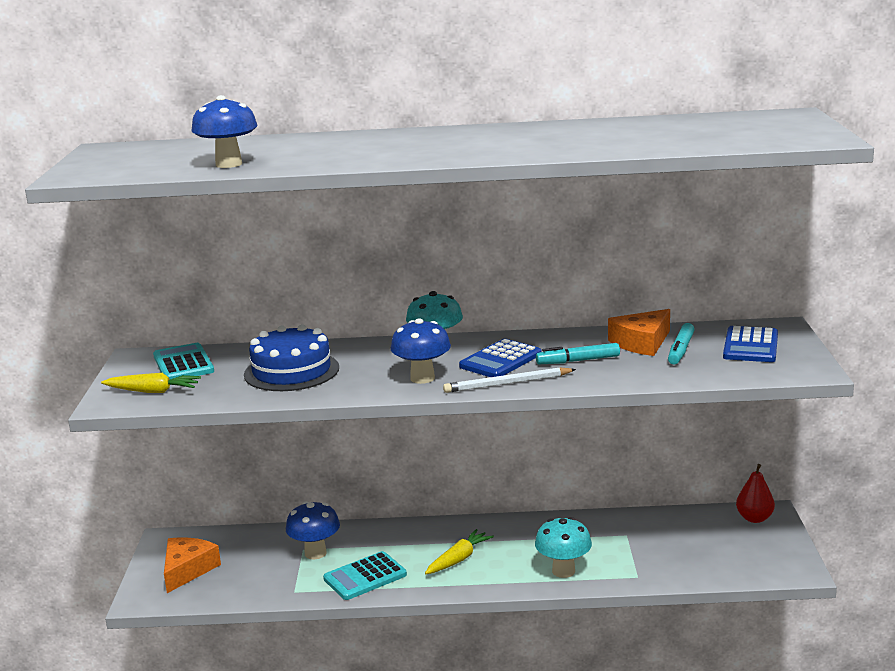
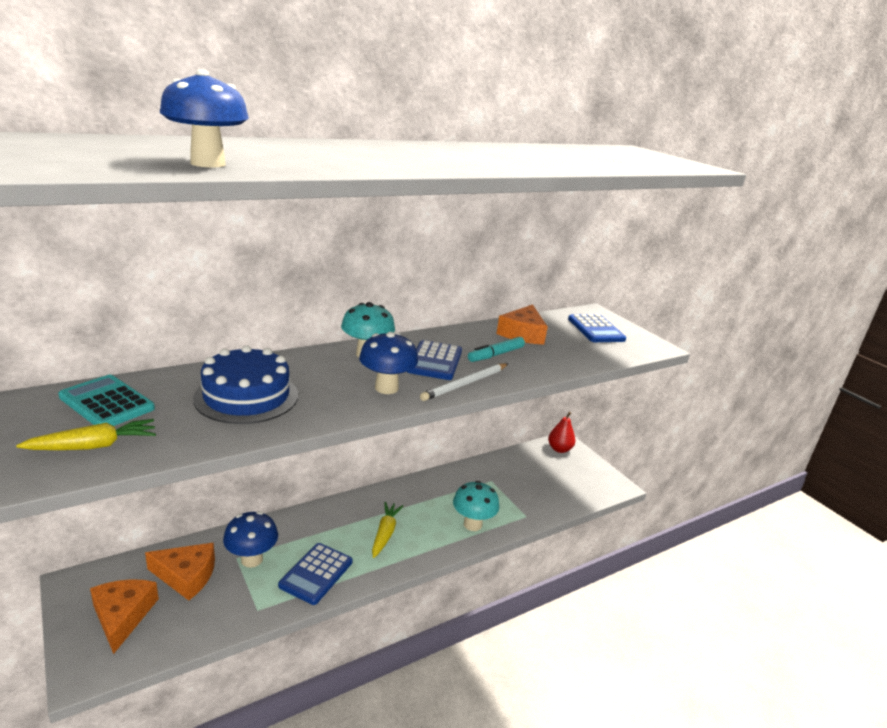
camera: 35 degrees left, 5 degrees up
turquoise calculator [323,551,407,600] -> blue calculator [278,543,353,605]
turquoise marker [668,323,695,365] -> none
none -> orange cheese [145,542,215,601]

